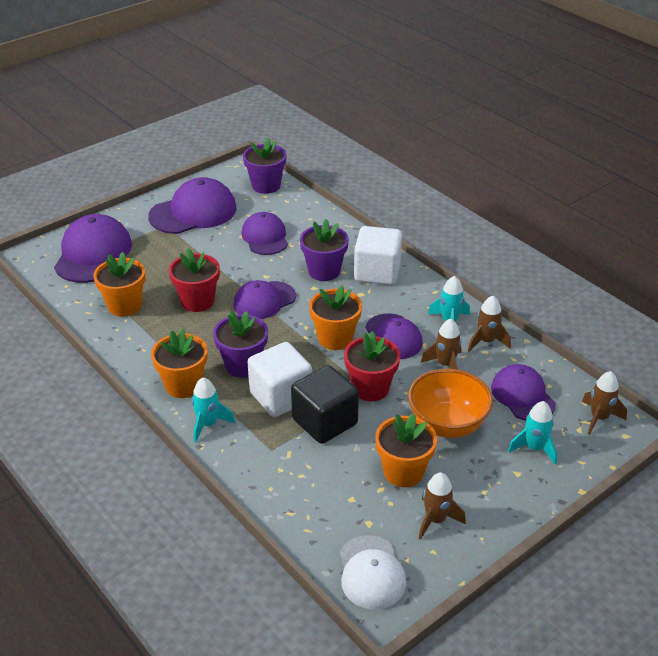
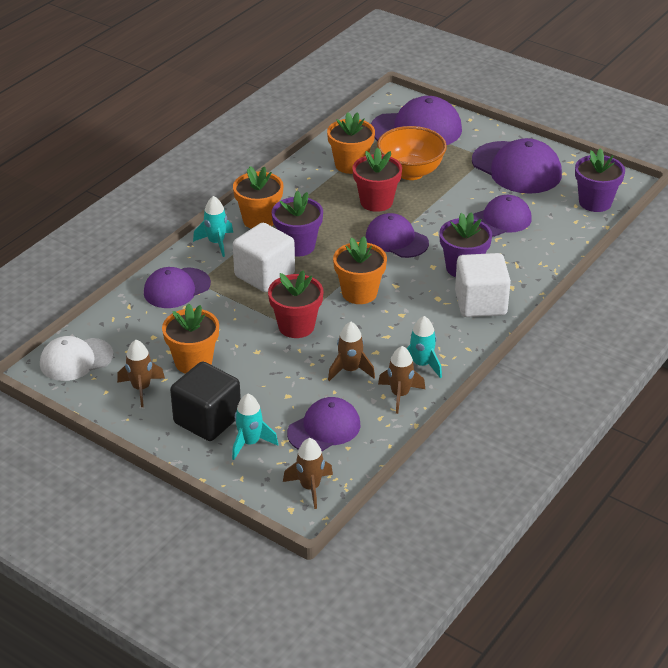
camera: 75 degrees right, 0 degrees up
black cube [291,365,359,444] -> black cube moved to [170,362,241,441]
purple cap [365,314,423,359] -> purple cap moved to [144,267,211,308]
orange bowl [408,369,493,438] -> orange bowl moved to [377,126,447,180]

